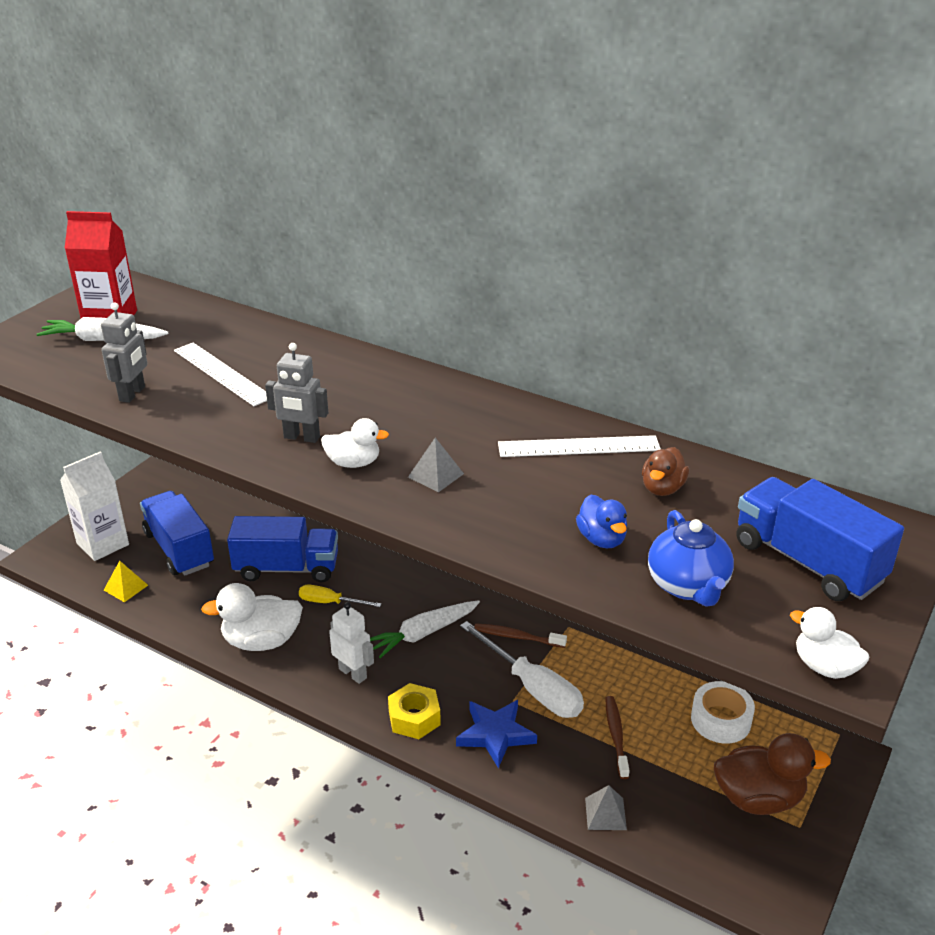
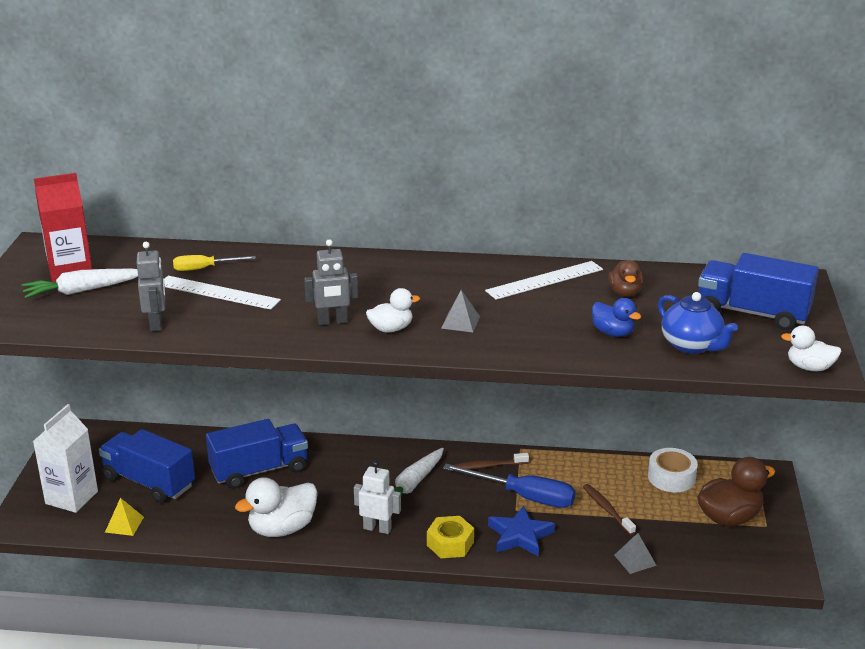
camera: 25 degrees left, 5 degrees down
yellow screwdriver [299,585,382,607] -> yellow screwdriver moved to [173,255,256,271]
white screwdriver [460,621,584,718] -> blue screwdriver [443,464,576,508]

